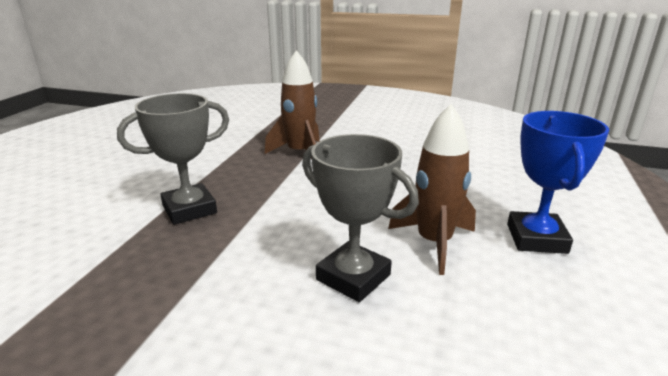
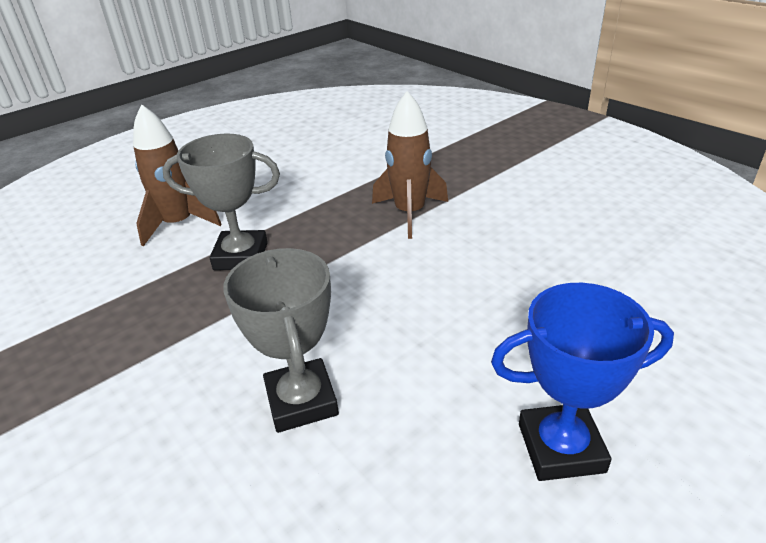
camera: 35 degrees right, 10 degrees up
brown rocket [388,104,476,275] -> brown rocket moved to [133,105,221,246]
blue trophy [507,111,609,254] -> blue trophy turned 45 degrees clockwise [491,283,674,481]

